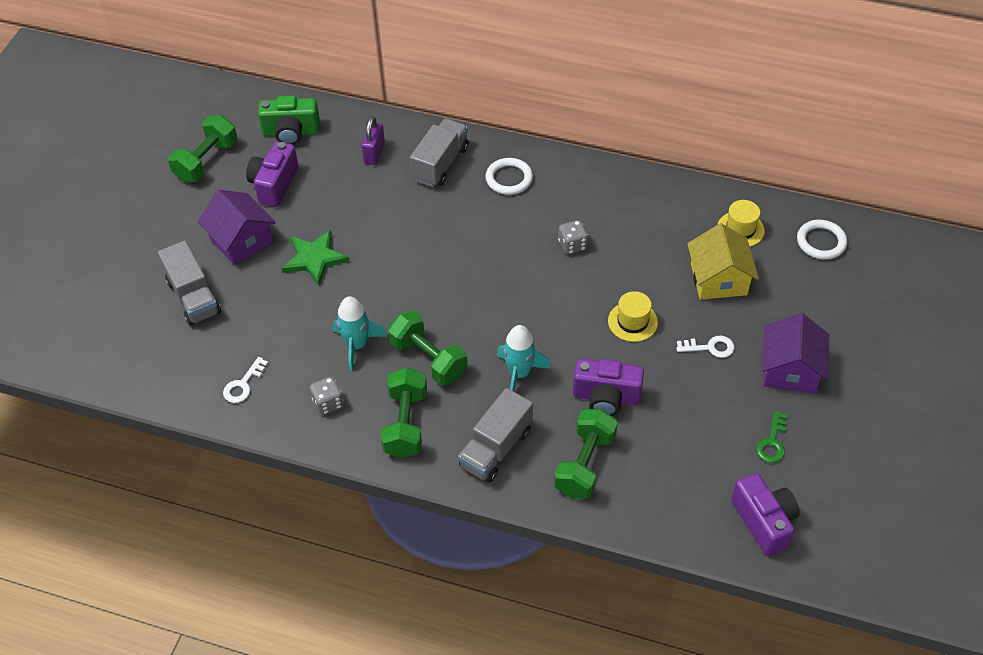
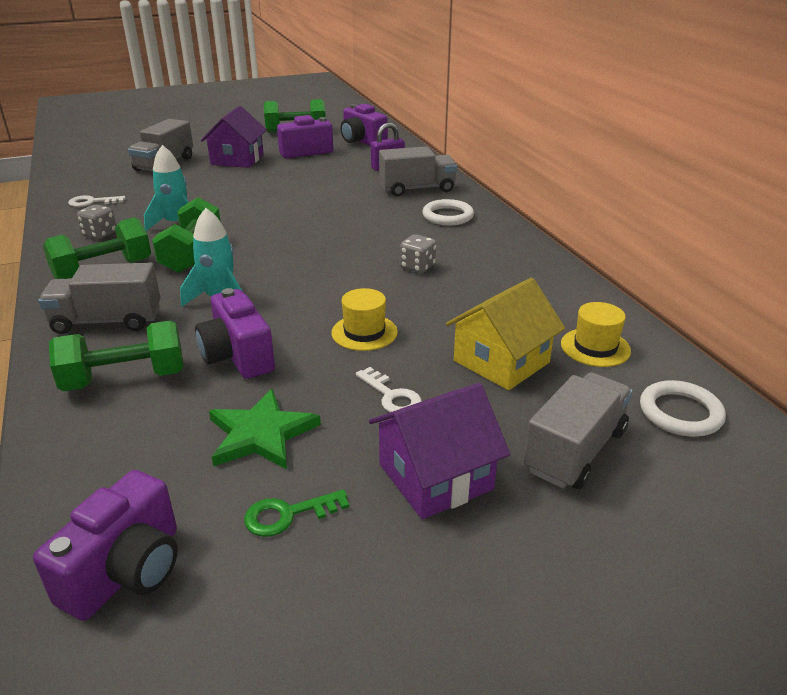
camera: 50 degrees right, 20 degrees down
green camera [258,96,320,145] -> purple camera [340,104,388,146]
green star [281,230,350,285] -> green star moved to [209,389,321,470]
none -> grey truck [523,372,633,489]

